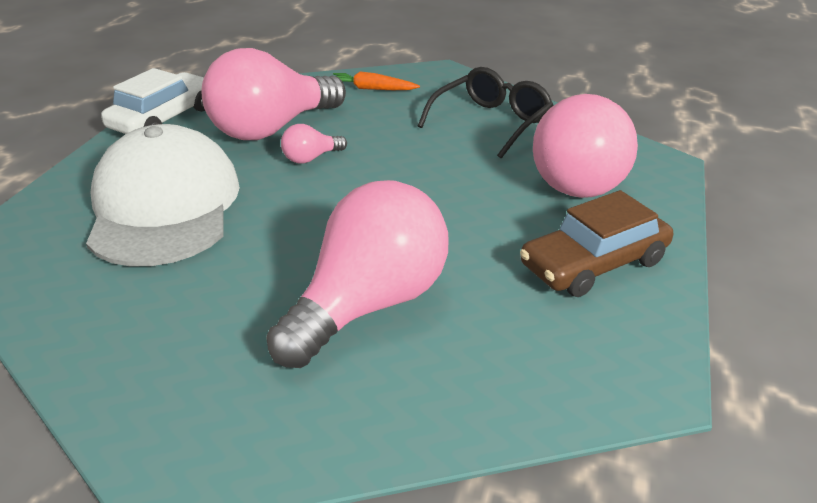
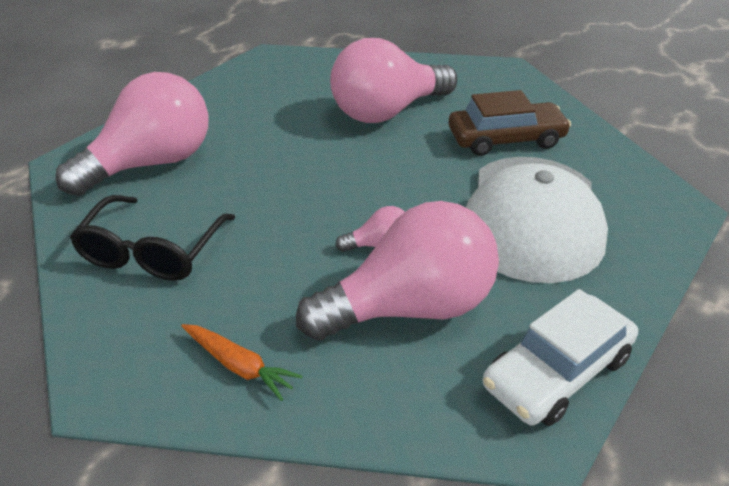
camera: 160 degrees left, 5 degrees up
black glasses [418,67,553,159] -> black glasses turned 45 degrees counterclockwise [70,195,235,281]
brown car [520,190,673,297] -> brown car moved to [449,90,571,156]

